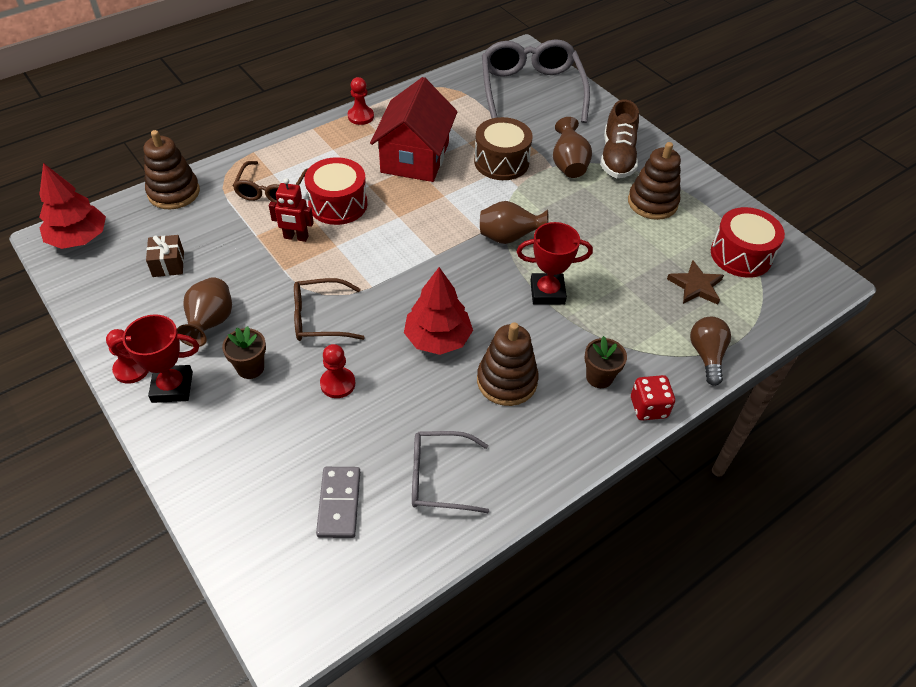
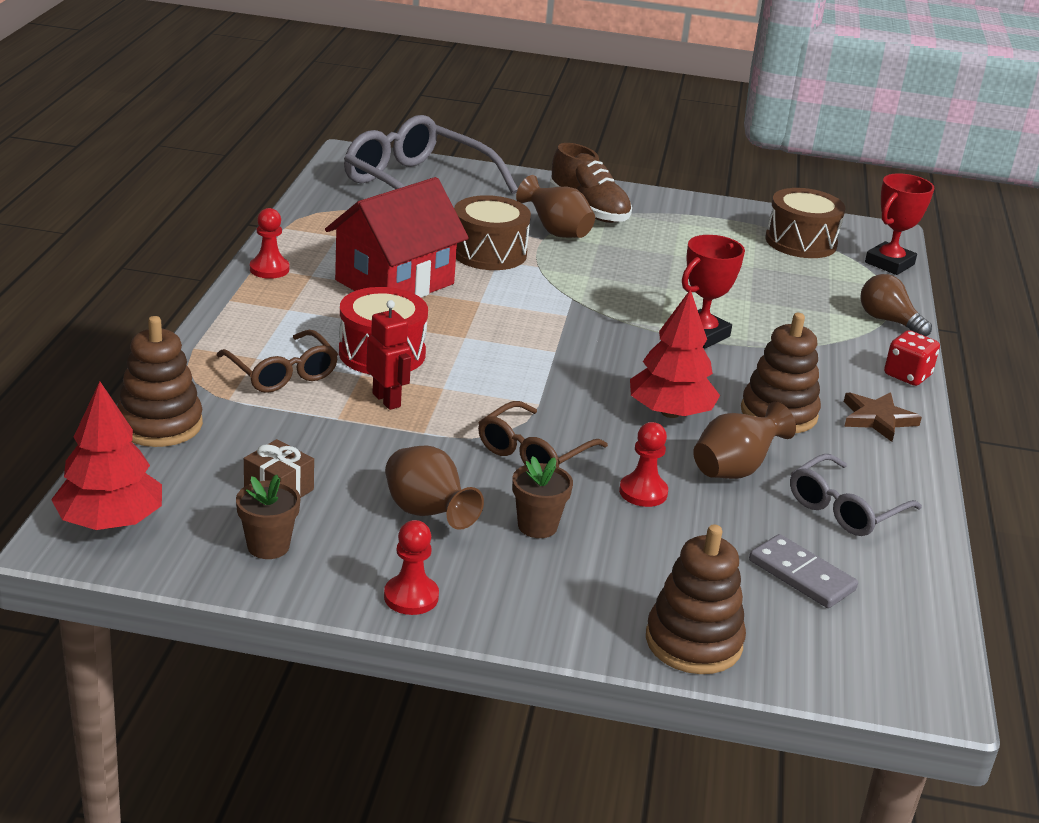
camera: 45 degrees left, 20 degrees down
red trophy [110,314,199,403] -> red trophy moved to [865,173,934,275]
red robot [269,178,314,242] -> red robot turned 90 degrees counterclockwise [366,300,411,410]
red house [370,77,458,182] -> red house turned 75 degrees clockwise [325,177,469,298]
brown vase [480,201,548,244] -> brown vase moved to [693,402,796,479]
brown flower pot [584,336,627,388] -> brown flower pot moved to [236,475,300,559]
brown stacking toy [628,142,681,220] -> brown stacking toy moved to [646,525,746,674]
brown star [667,260,724,305] -> brown star moved to [844,392,922,442]
red drum [711,207,785,278] -> brown drum [765,188,845,258]

